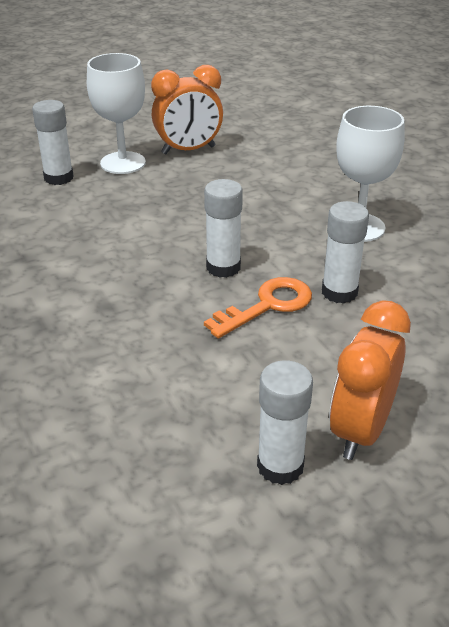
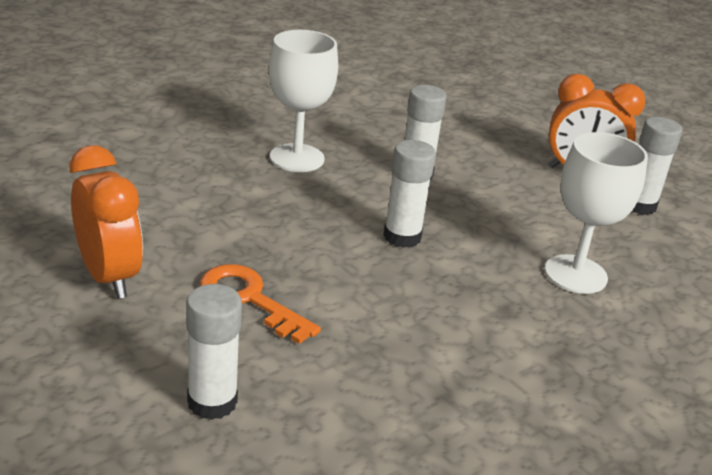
camera: 105 degrees left, 5 degrees down
white goblet [87,53,146,174] -> white goblet moved to [545,132,648,294]
orange key [204,277,312,338] -> orange key moved to [200,264,321,344]

